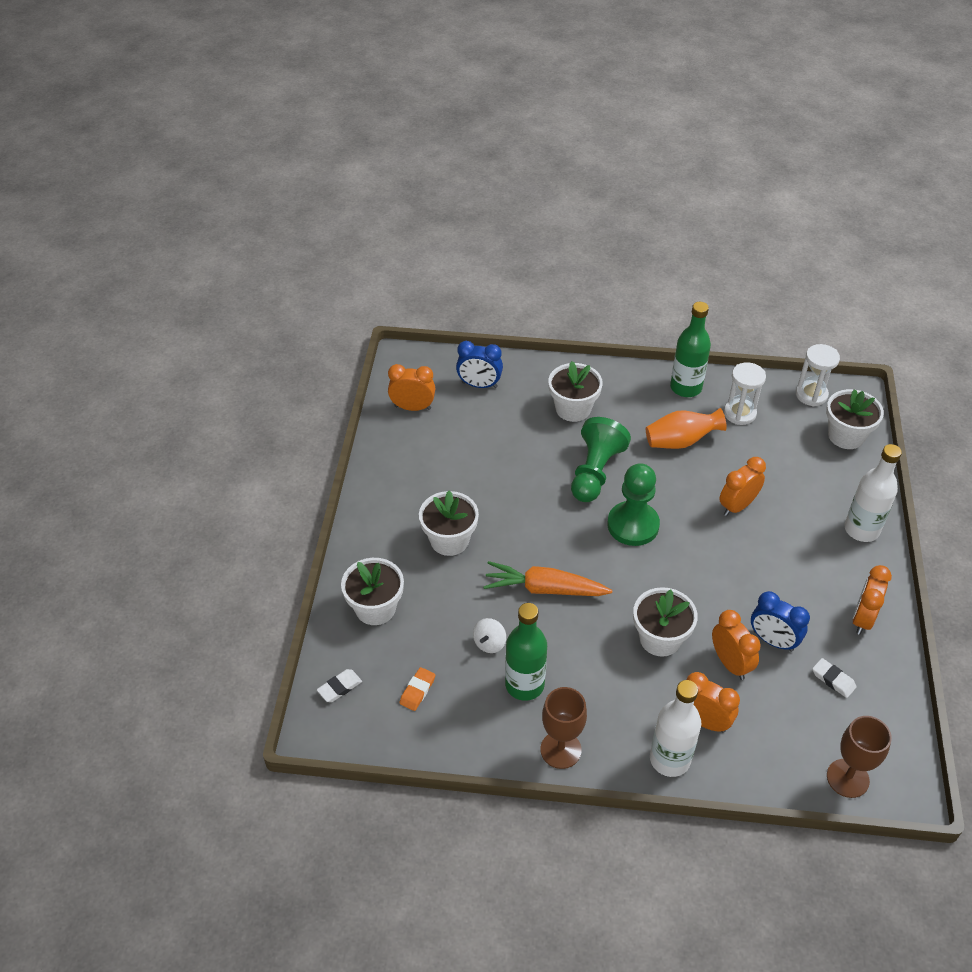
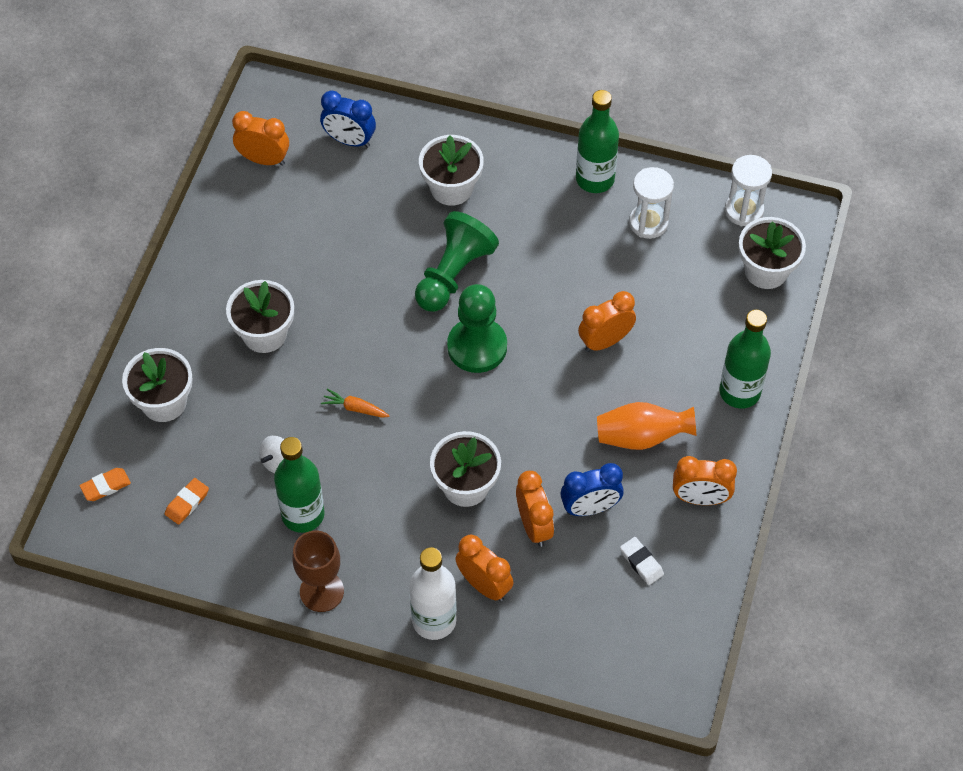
camera: 10 degrees right, 10 degrees up
white eraser [317,669,362,702] -> orange eraser [79,468,131,501]
orange carrot [483,561,612,596] -> orange carrot [321,389,389,418], size x0.49
orange vase [646,408,727,449] -> orange vase moved to [597,402,696,450]
blue clock [751,591,810,652] -> blue clock turned 60 degrees counterclockwise [560,463,624,516]
brown goblet [827,716,892,798] -> none
white bottle [845,444,902,542] -> green bottle [719,310,771,409]
orange clock [853,565,892,635] -> orange clock turned 120 degrees counterclockwise [673,456,737,505]

